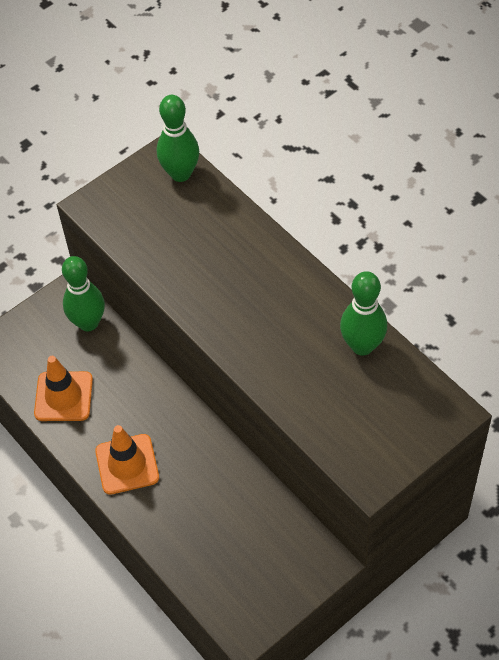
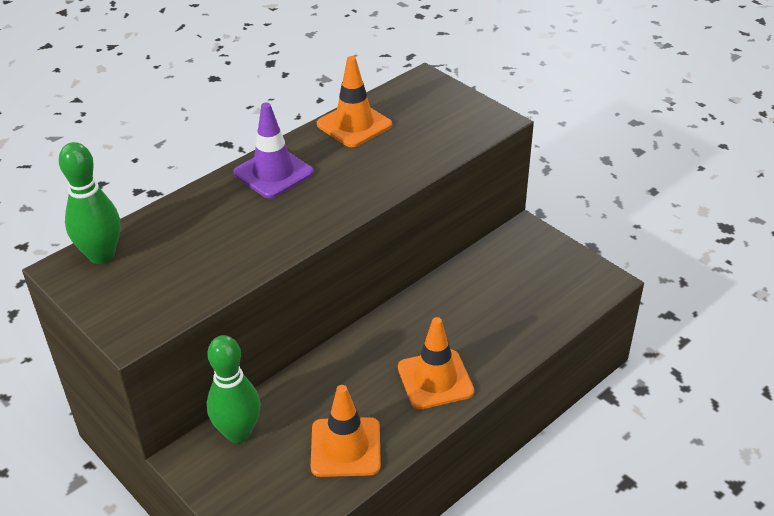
camera: 95 degrees left, 15 degrees down
green bowling pin [340,271,387,355] -> orange traffic cone [317,56,392,147]
none -> purple traffic cone [233,102,314,198]

